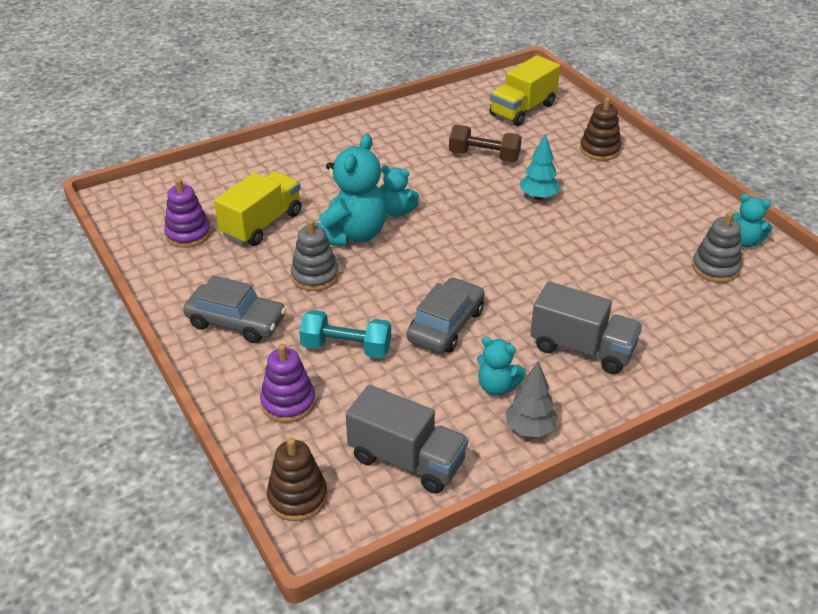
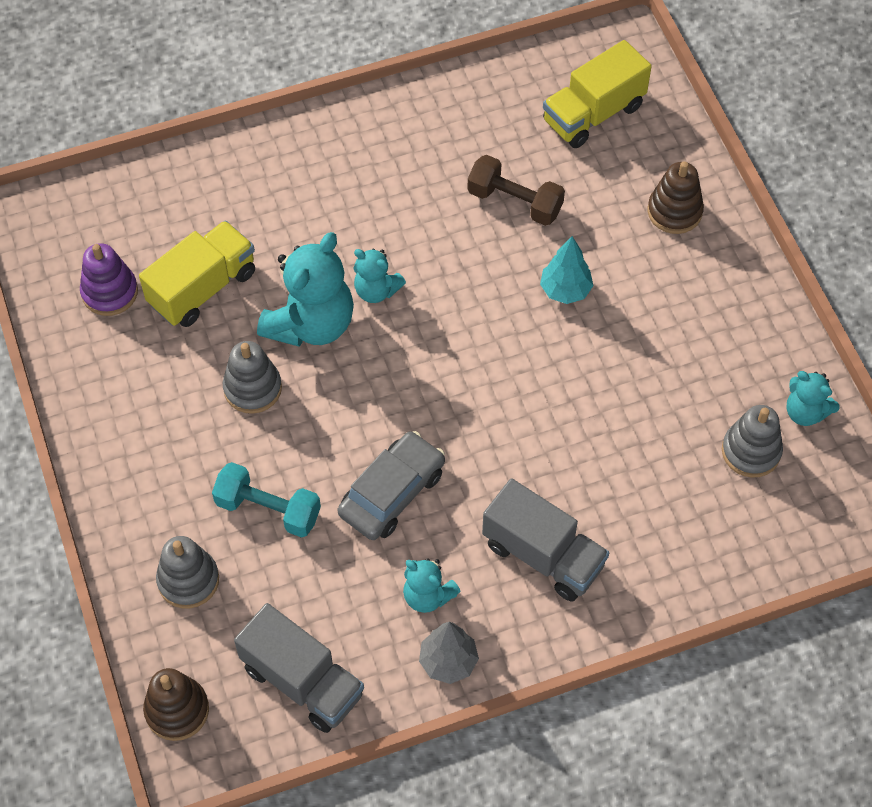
camera: 10 degrees right, 20 degrees up
grey car [183,275,286,343] -> none
purple stacking toy [260,344,316,423] -> grey stacking toy [156,536,219,608]

